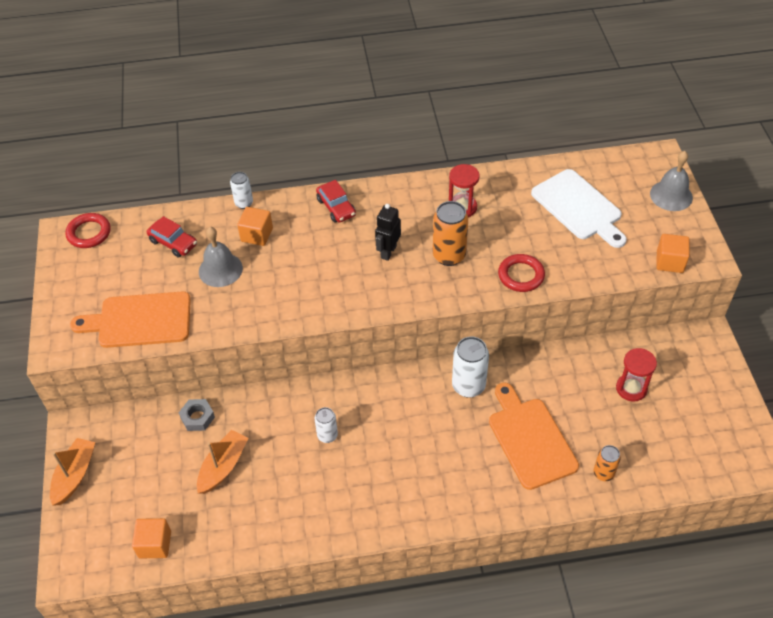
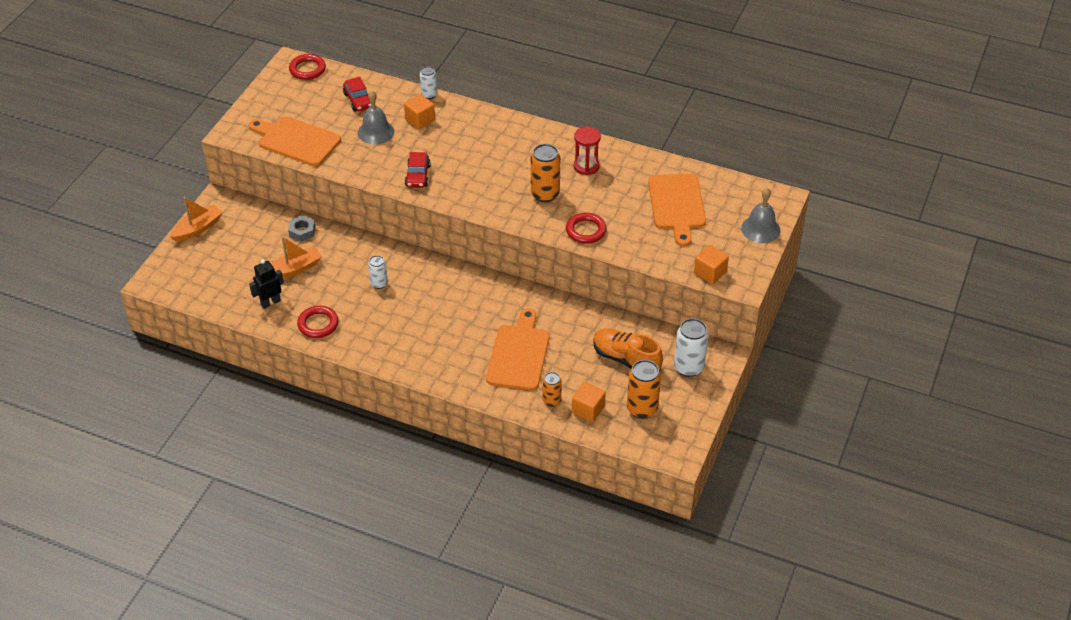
camera: 30 degrees right, 5 degrees down
orange cube [132,518,171,558] -> orange cube moved to [572,382,606,422]
red car [316,180,356,223] -> red car moved to [405,152,430,188]
black robot [375,204,401,261] -> black robot moved to [249,259,284,309]
white can [452,337,489,398] -> white can moved to [674,318,709,377]
white cutting board [531,169,627,248] -> orange cutting board [648,174,706,246]
red hourglass [616,348,657,402] -> orange shoe [593,329,663,371]
none -> red ring [297,306,338,338]
none -> orange can [627,360,661,419]

